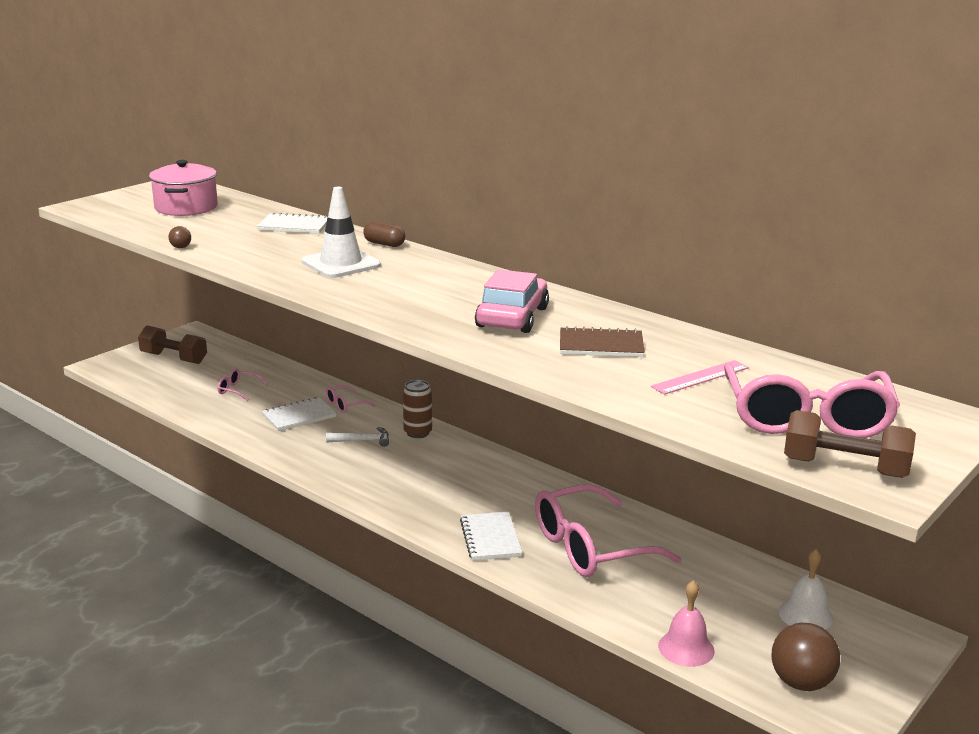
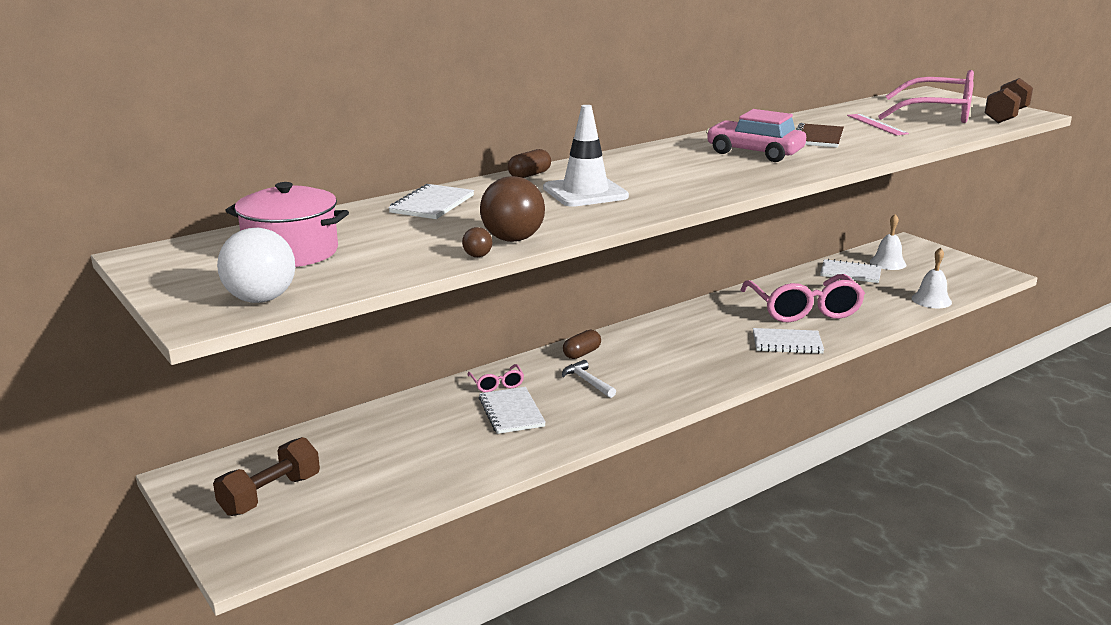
camera: 75 degrees left, 0 degrees up
pink glasses [218,369,268,401] -> none
white hammer [326,427,389,447] -> white hammer turned 45 degrees counterclockwise [562,360,616,398]
brown can [403,380,432,438] -> brown capsule [563,330,601,359]
pink bell [658,580,715,667] -> white bell [912,247,952,308]
brown ball [772,623,840,691] -> brown ball moved to [480,176,545,242]
none -> white ball [217,228,295,303]
none -> white notebook [820,259,882,283]

